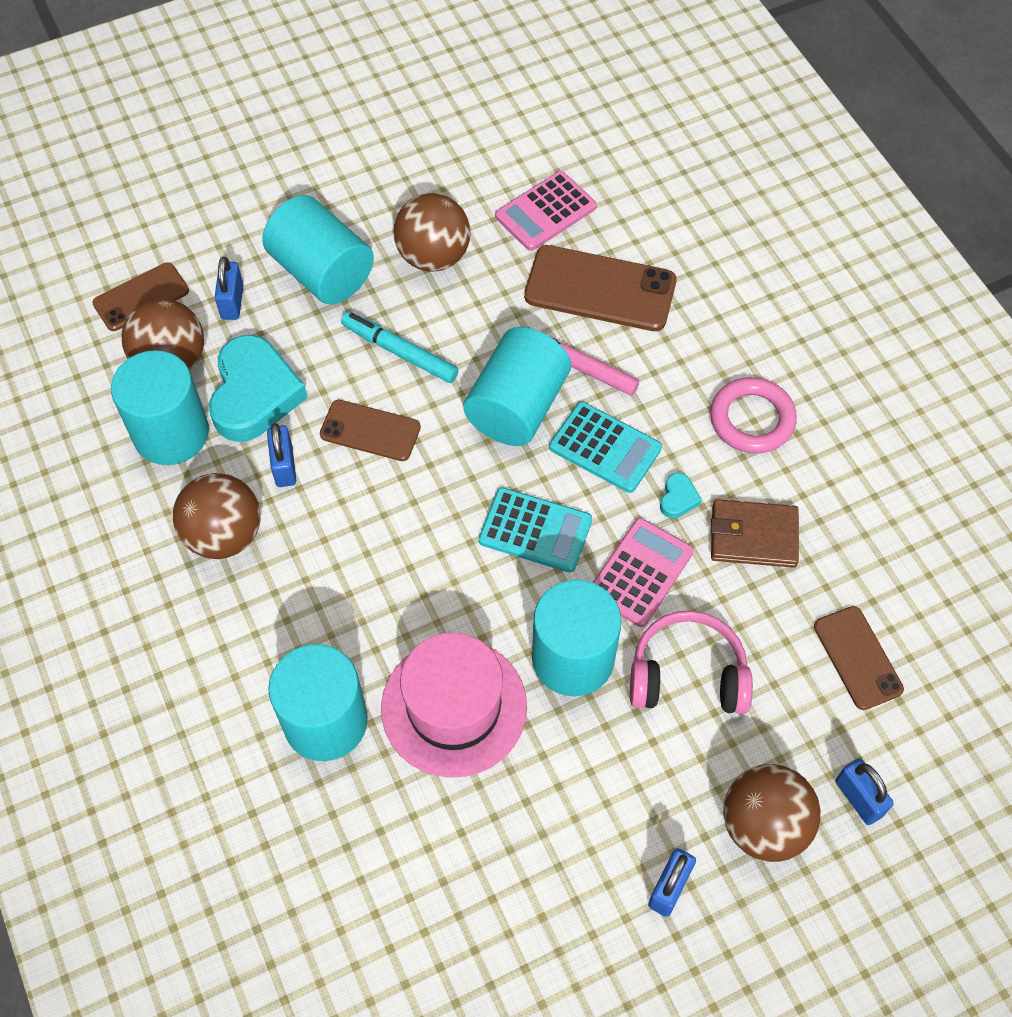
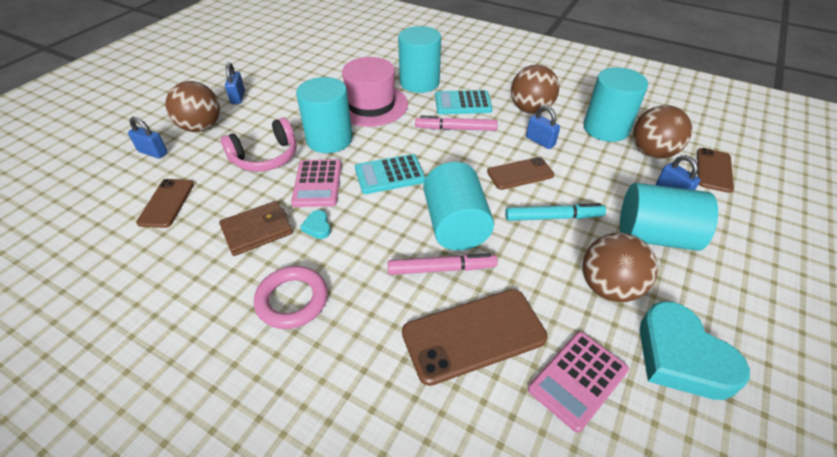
camera: 145 degrees right, 15 degrees down
turquoise heart [209,335,308,442] -> turquoise heart moved to [640,301,750,400]
pink calculator [495,171,597,251] -> pink calculator turned 150 degrees counterclockwise [528,332,629,433]
turquoise calculator [549,402,662,493] -> turquoise calculator moved to [435,90,492,114]
brown phone [814,606,904,710] -> brown phone turned 60 degrees clockwise [136,179,194,228]
none -> pink marker [415,116,498,131]

